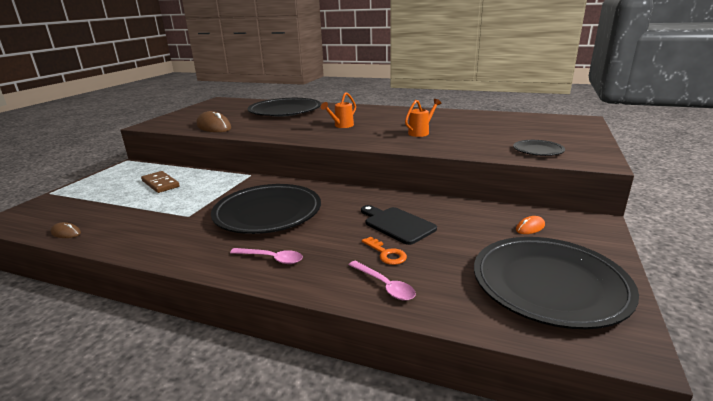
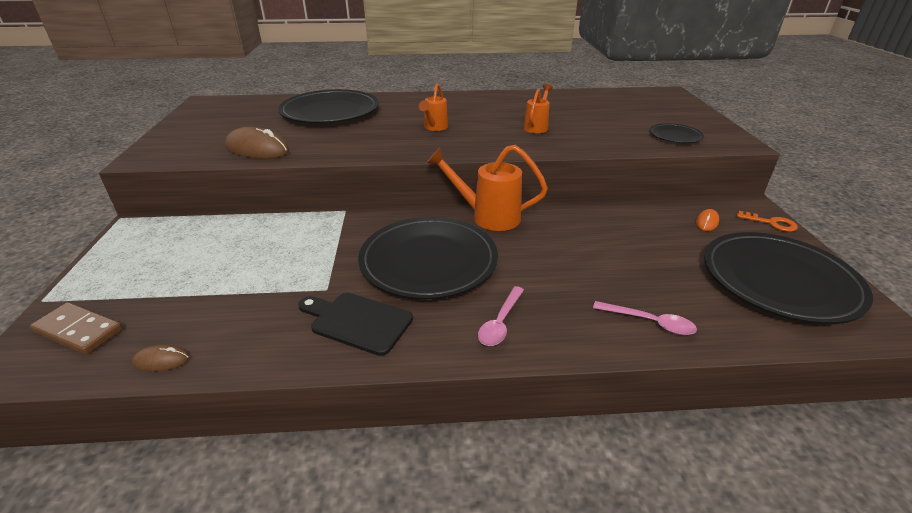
camera: 25 degrees left, 10 degrees up
brown domino [141,171,180,193] -> brown domino moved to [30,302,123,355]
pink spoon [230,248,303,264] -> pink spoon turned 120 degrees clockwise [478,286,524,346]
black cutting board [361,205,437,245] -> black cutting board moved to [298,293,413,356]
orange key [362,237,407,265] -> orange key moved to [737,211,798,232]
none -> orange watering can [426,145,548,231]

